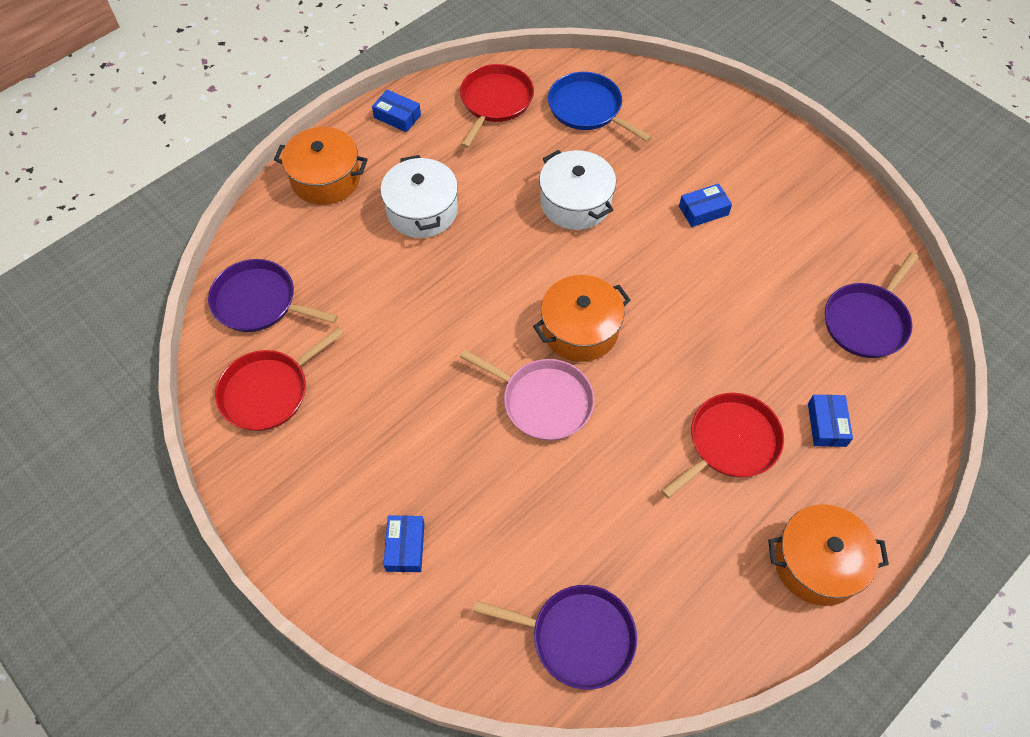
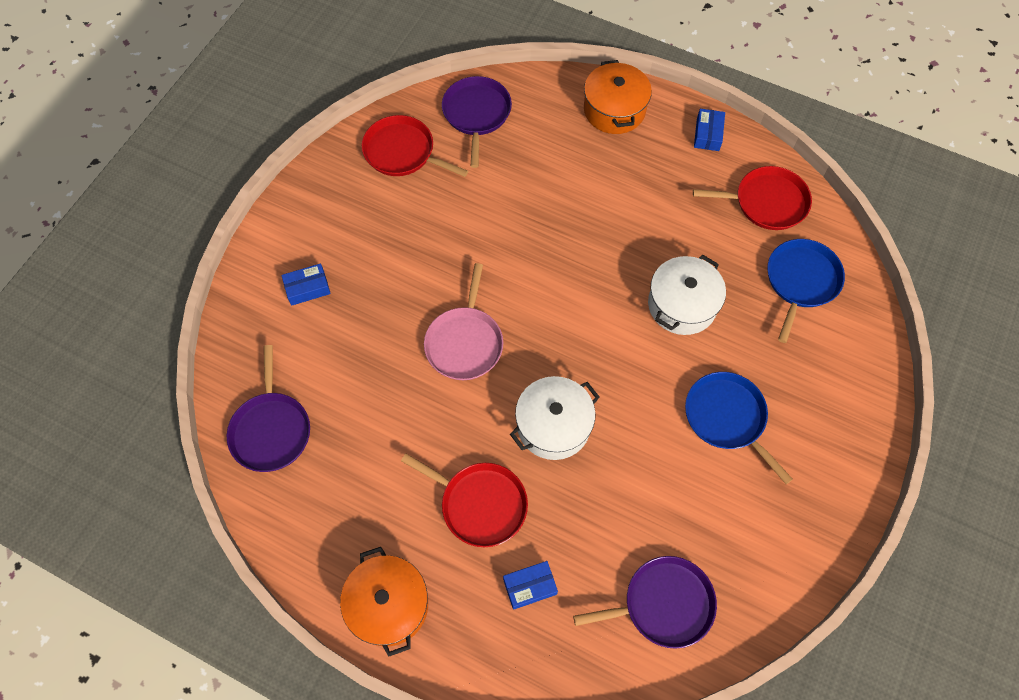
camera: 70 degrees right, 5 degrees up
white pot [380,155,458,238] -> white pot moved to [510,376,599,460]
orange pot [533,275,630,362] -> none
blue box [679,184,732,227] -> blue pan [685,372,793,484]
purple pan [825,252,919,358] -> purple pan turned 150 degrees clockwise [573,556,717,649]

